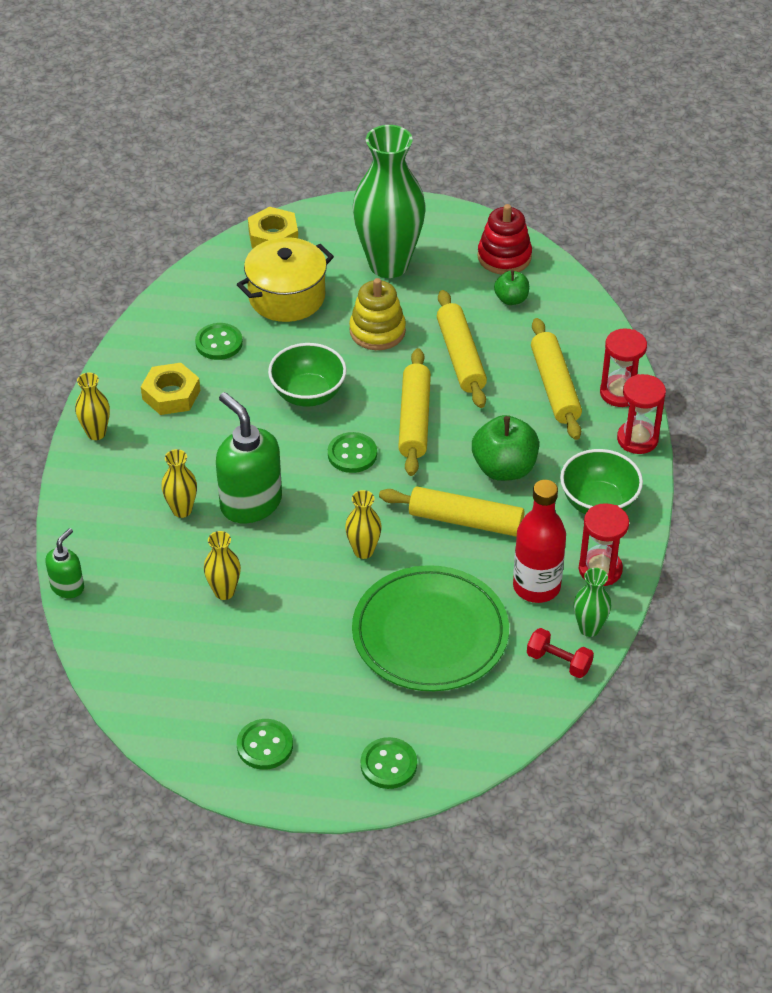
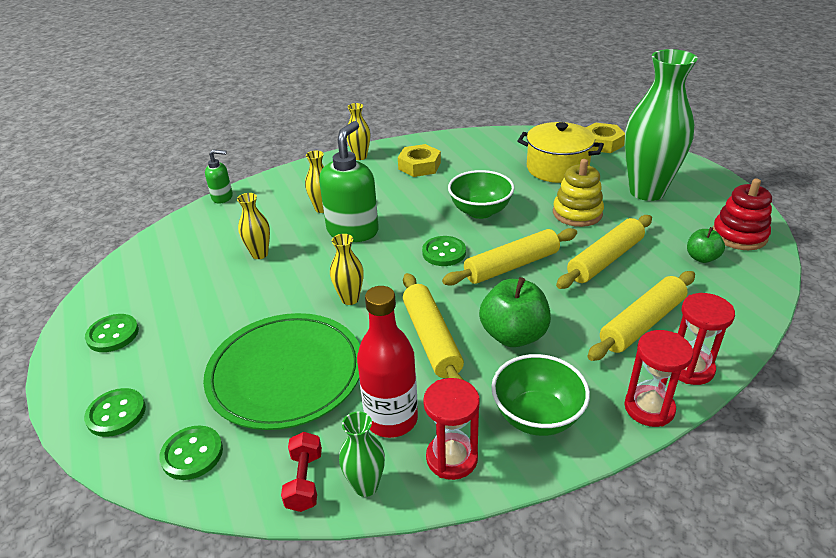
camera: 60 degrees right, 10 degrees down
green button [195,323,243,360] -> green button moved to [159,425,223,480]

